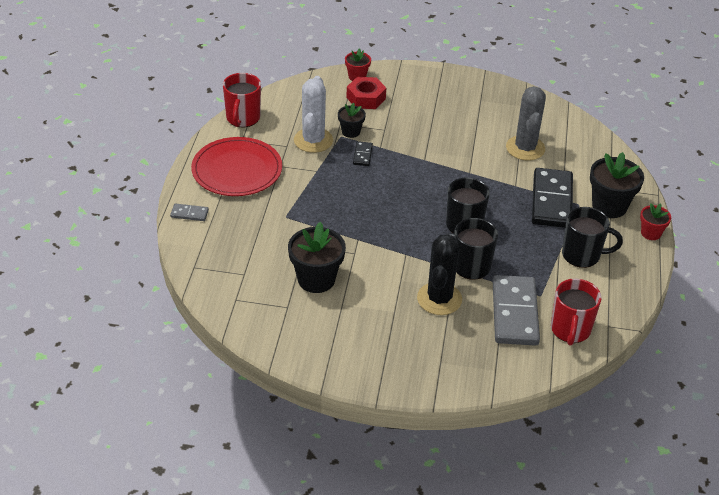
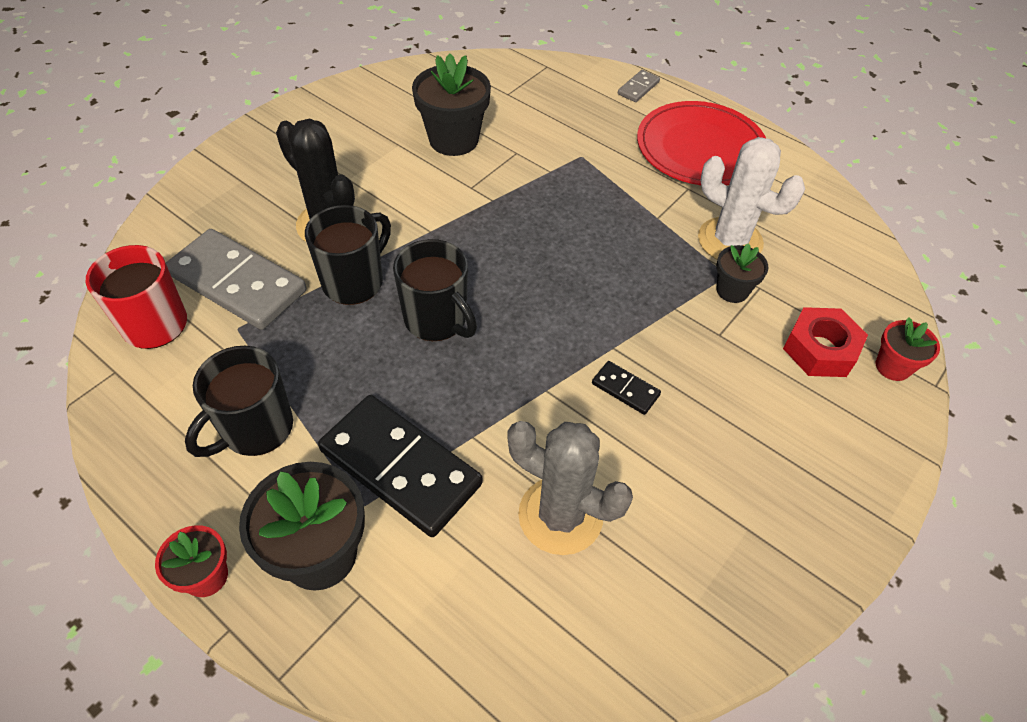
camera: 120 degrees right, 10 degrees up
red mug [223,73,261,127] -> none
black domino [353,141,373,166] -> black domino moved to [592,361,661,415]

